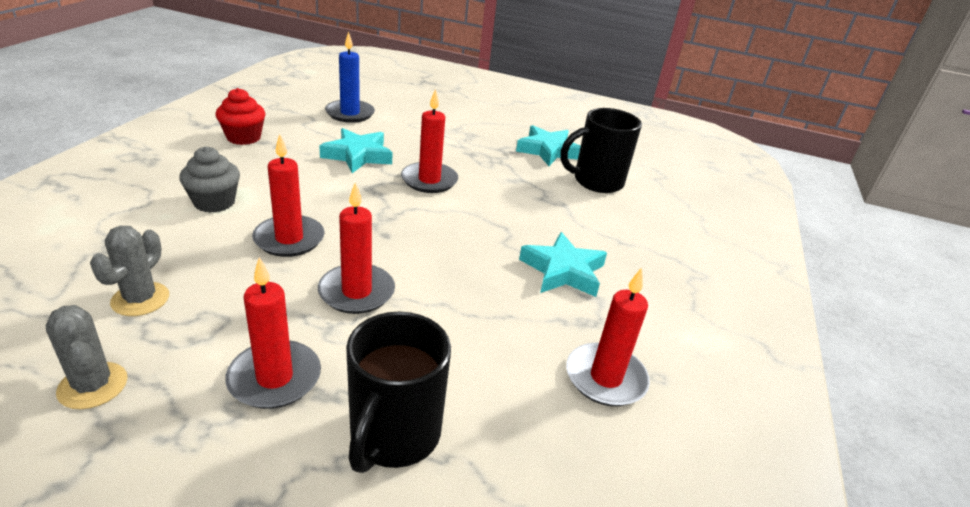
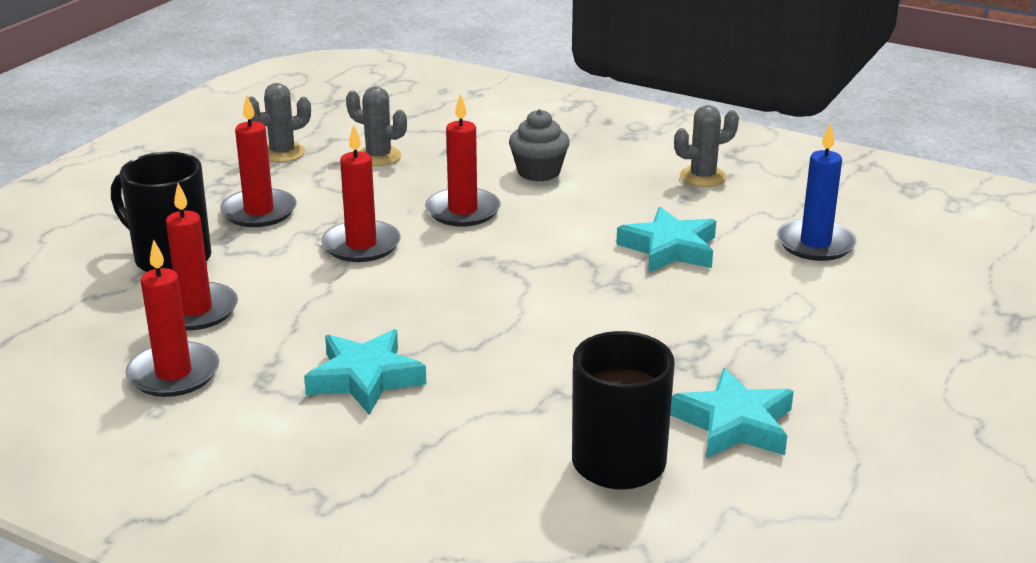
camera: 105 degrees right, 5 degrees down
red cupcake [216,88,265,145] -> grey cactus [674,105,739,187]
red candle [401,89,458,193] -> red candle moved to [166,183,238,330]

